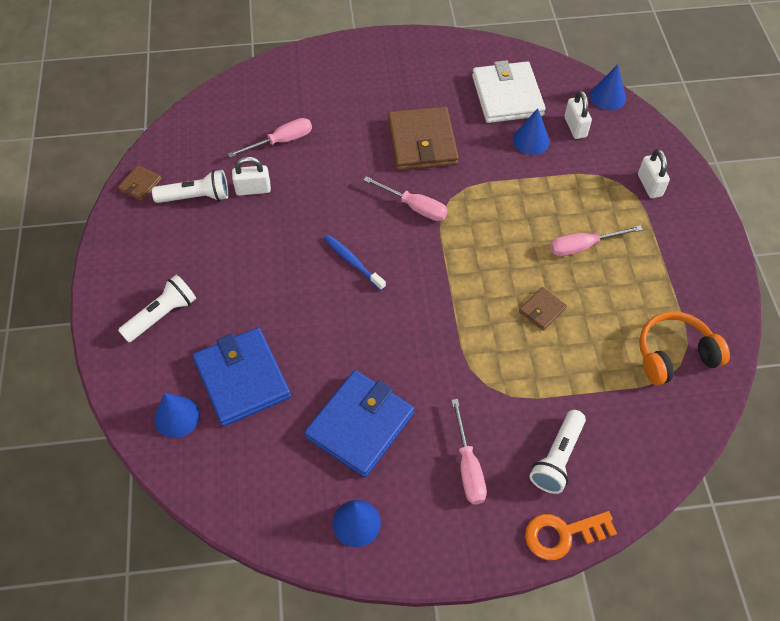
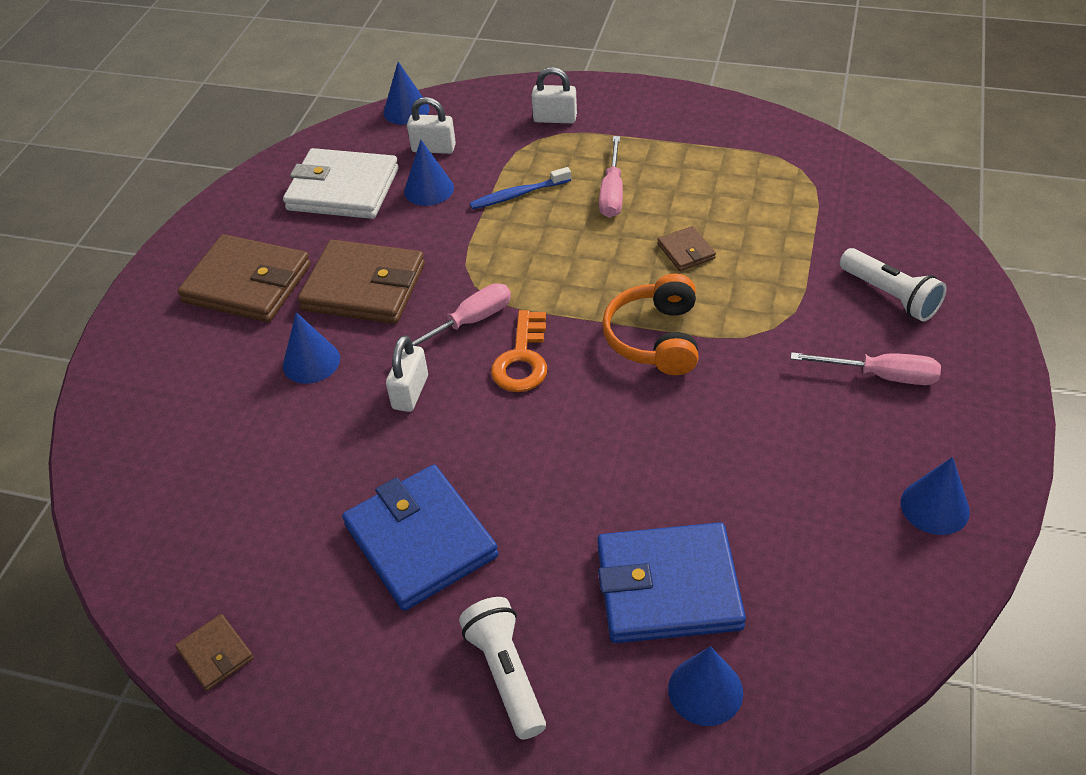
camera: 65 degrees left, 10 degrees down
white flashlight [152,170,229,203] -> none
pink screwdriver [228,118,312,158] -> none
white padlock [232,157,271,196] -> white padlock moved to [386,335,428,412]
blue wallet [304,370,414,477] -> blue wallet moved to [342,465,499,611]
blue toothbrush [324,235,386,290] -> blue toothbrush moved to [470,167,571,209]
orange key [525,511,617,560] -> orange key moved to [491,310,547,392]
orange headphones [639,312,730,385] -> orange headphones moved to [602,273,699,375]
none -> brown wallet [177,234,311,322]
none -> blue cone [283,312,340,384]

